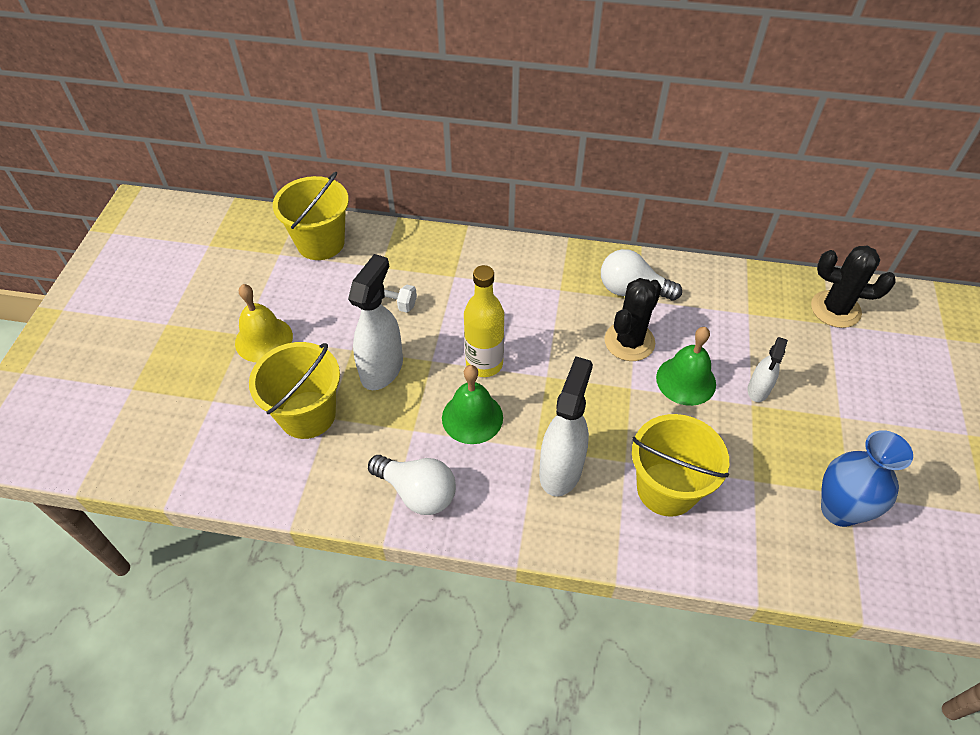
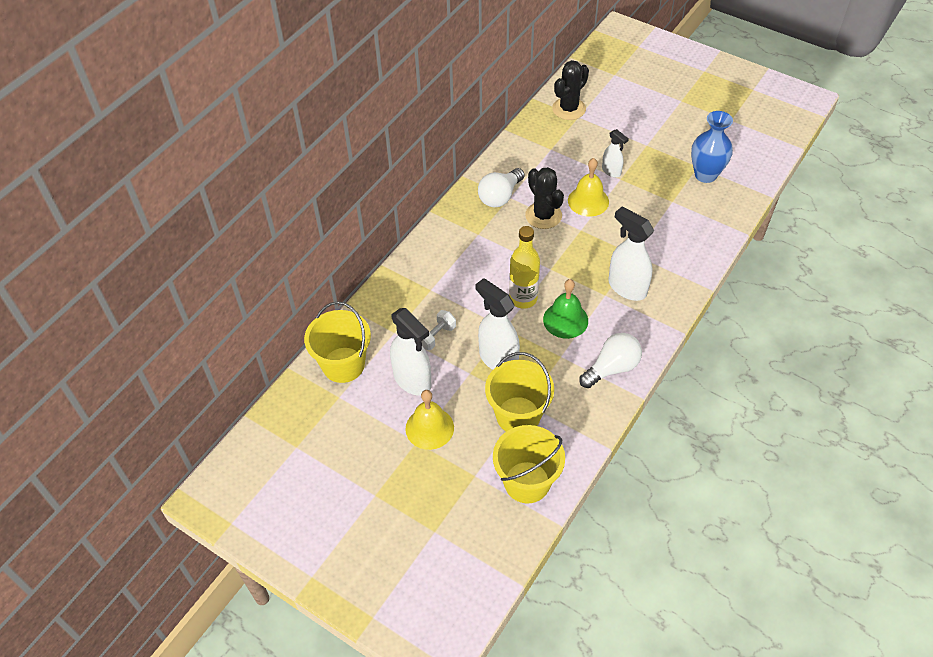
camera: 65 degrees left, 0 degrees up
yellow bucket [632,414,729,517] -> yellow bucket moved to [493,425,565,503]
green bell [656,327,716,406] -> yellow bell [568,158,609,217]
none -> white spray bottle [390,308,431,396]

